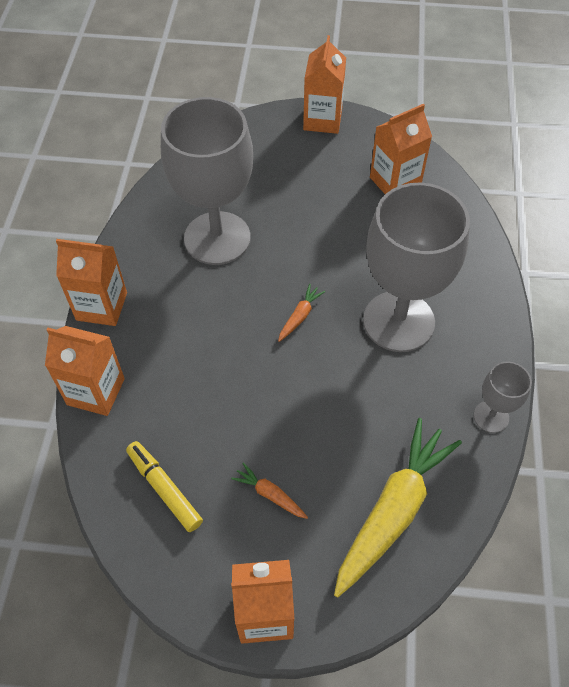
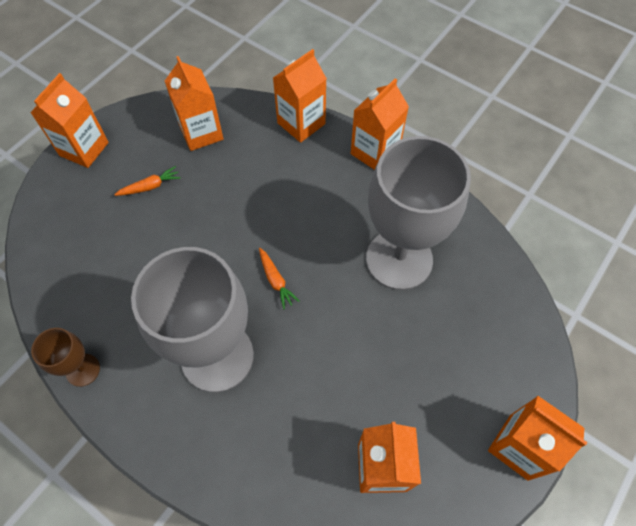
camera: 120 degrees right, 5 degrees up
yellow marker [126,441,203,532] -> orange carton [165,56,223,151]
yellow carrot [334,418,462,598] -> none
grey goblet [474,362,532,433] -> brown goblet [31,328,100,387]

